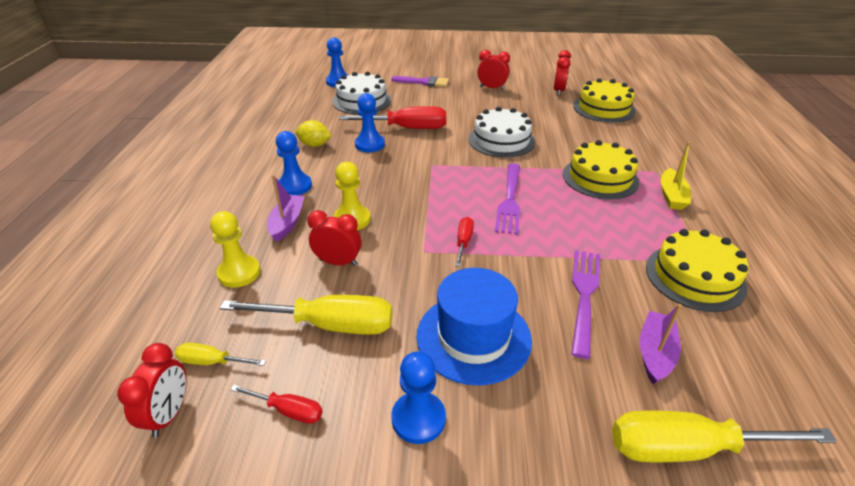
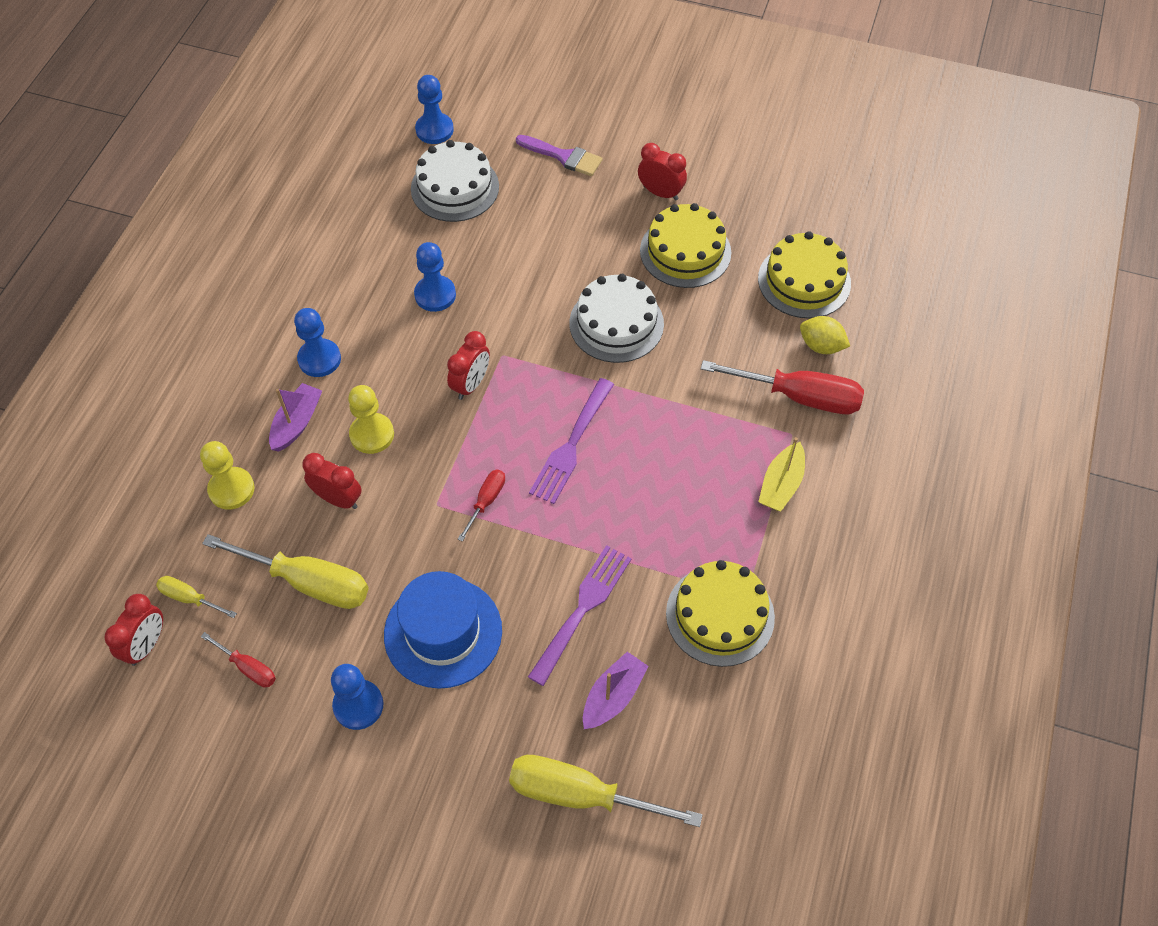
camera: 15 degrees right, 20 degrees up
yellow lemon [296,120,331,147] -> yellow lemon moved to [800,316,850,354]
red screwdriver [339,106,446,129] -> red screwdriver moved to [701,360,864,414]
red clock [554,50,571,96] -> red clock moved to [447,331,490,400]
yellow cake [563,140,639,199] -> yellow cake moved to [640,203,731,288]

